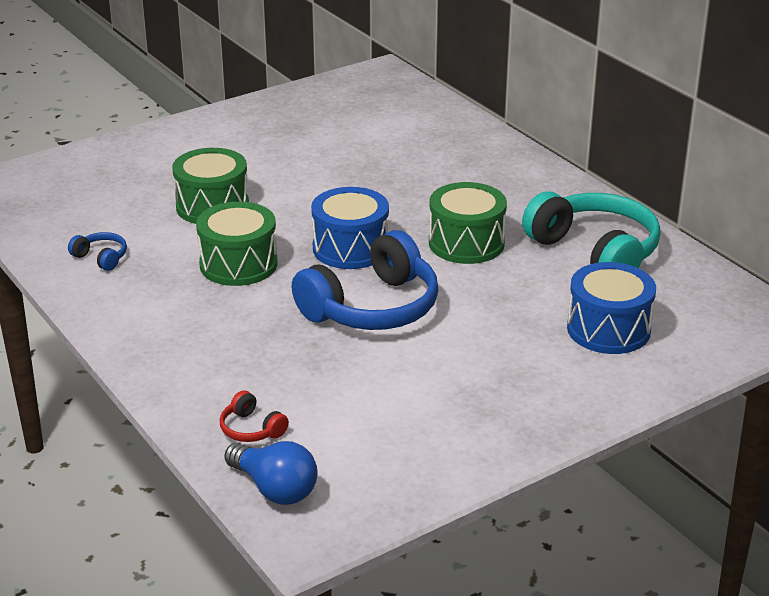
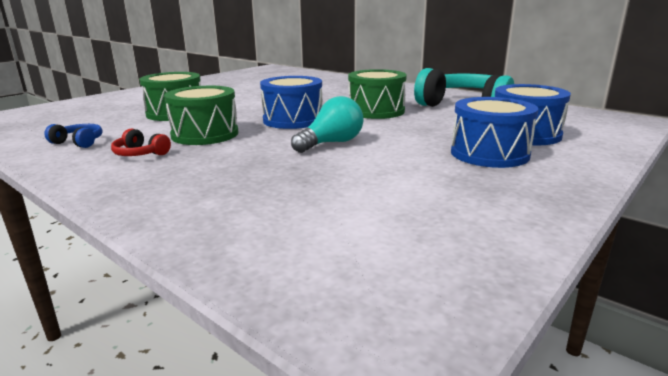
camera: 15 degrees left, 10 degrees down
red headphones [220,390,289,442] -> red headphones moved to [111,129,171,156]
blue light bulb [224,441,318,505] -> none
blue headphones [292,230,439,330] -> turquoise light bulb [291,96,364,153]
none -> blue drum [451,97,538,168]

